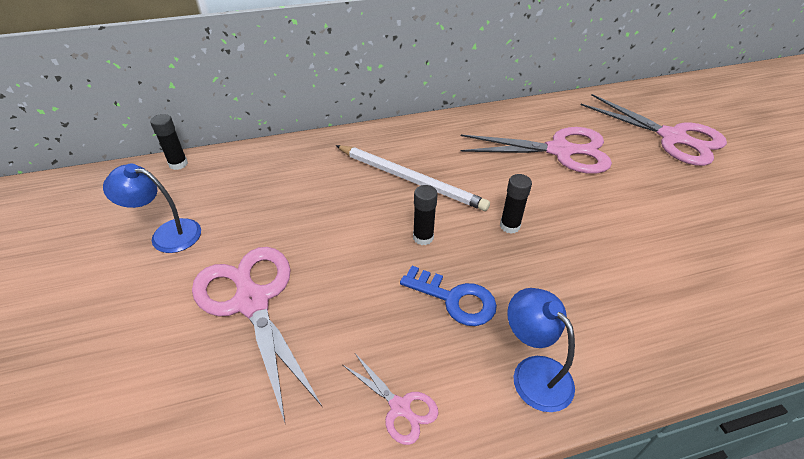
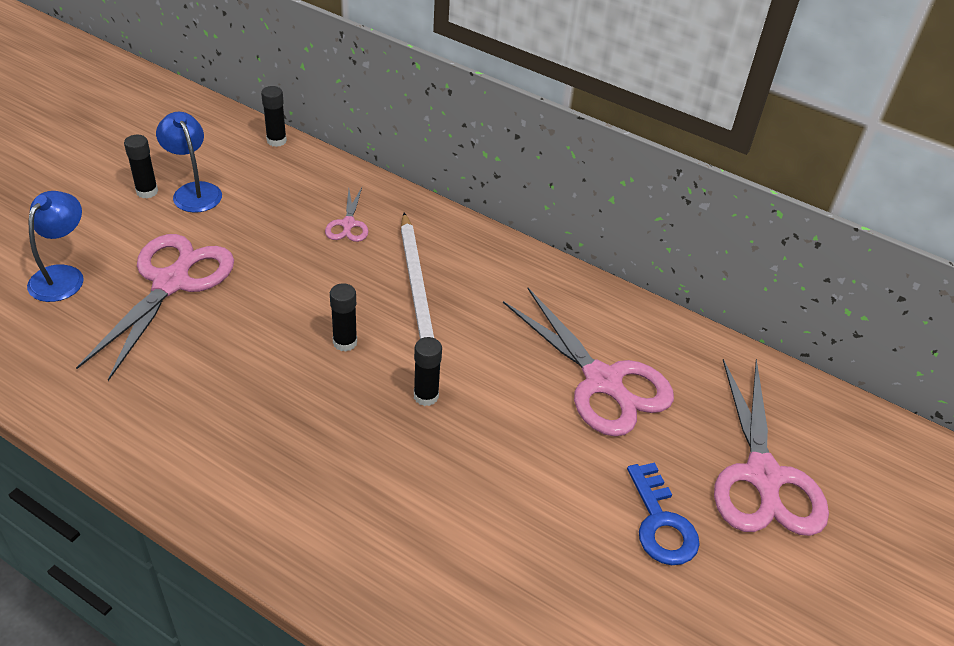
camera: 45 degrees right, 0 degrees up
pink scissors [343,355,438,445] -> pink scissors moved to [325,188,368,242]
blue key [400,266,497,326] -> blue key moved to [627,462,700,565]
blue lamp [507,288,575,412] -> blue lamp moved to [27,191,84,302]
none -> black glue stick [124,135,158,198]

